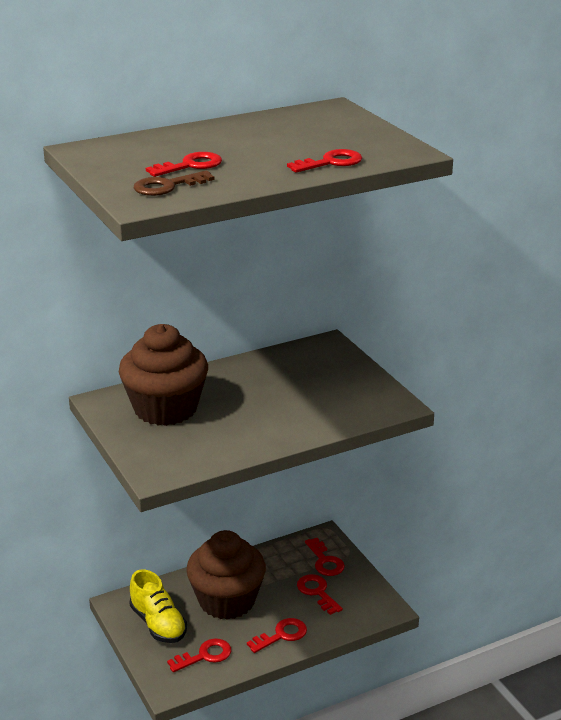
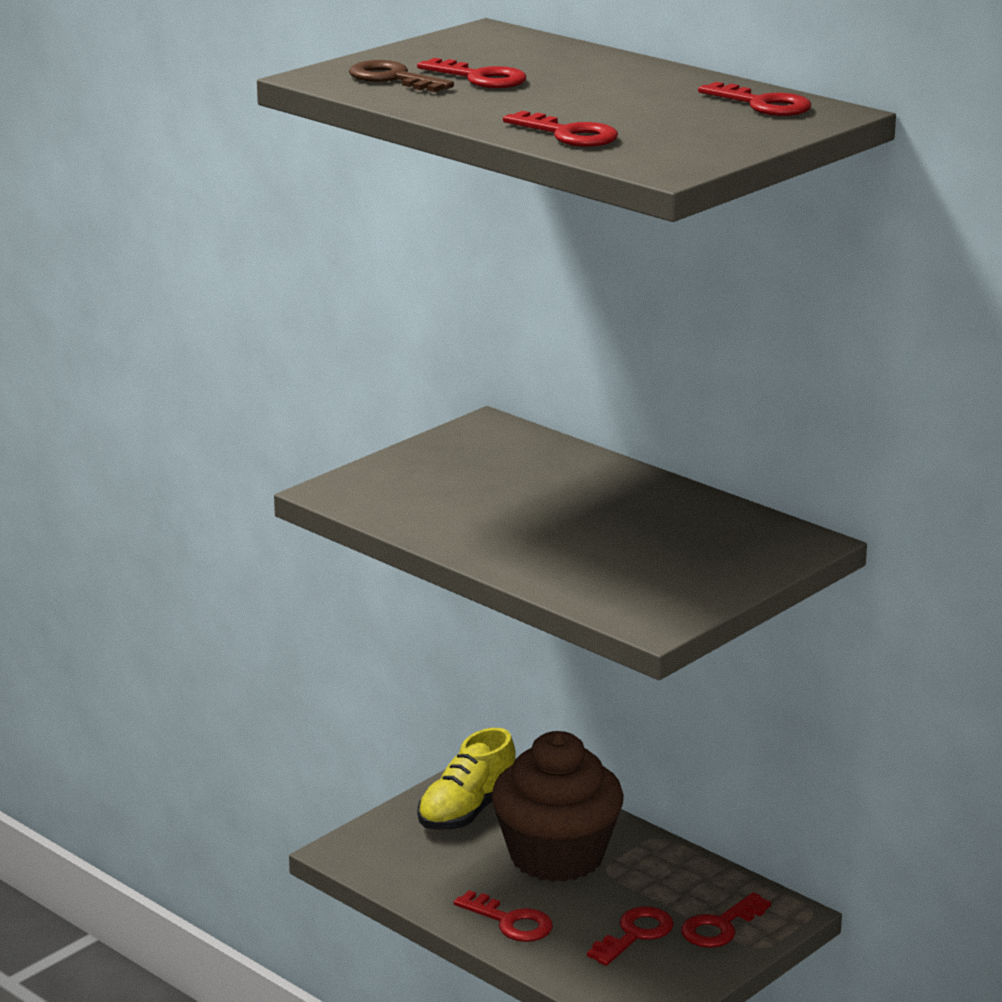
camera: 70 degrees right, 5 degrees down
brown cupcake [119,324,208,426] -> none
red key [167,638,231,672] -> red key moved to [698,82,811,116]

